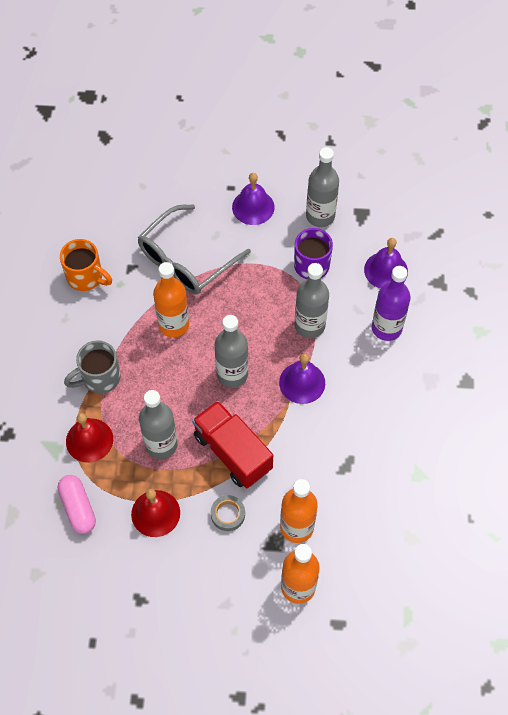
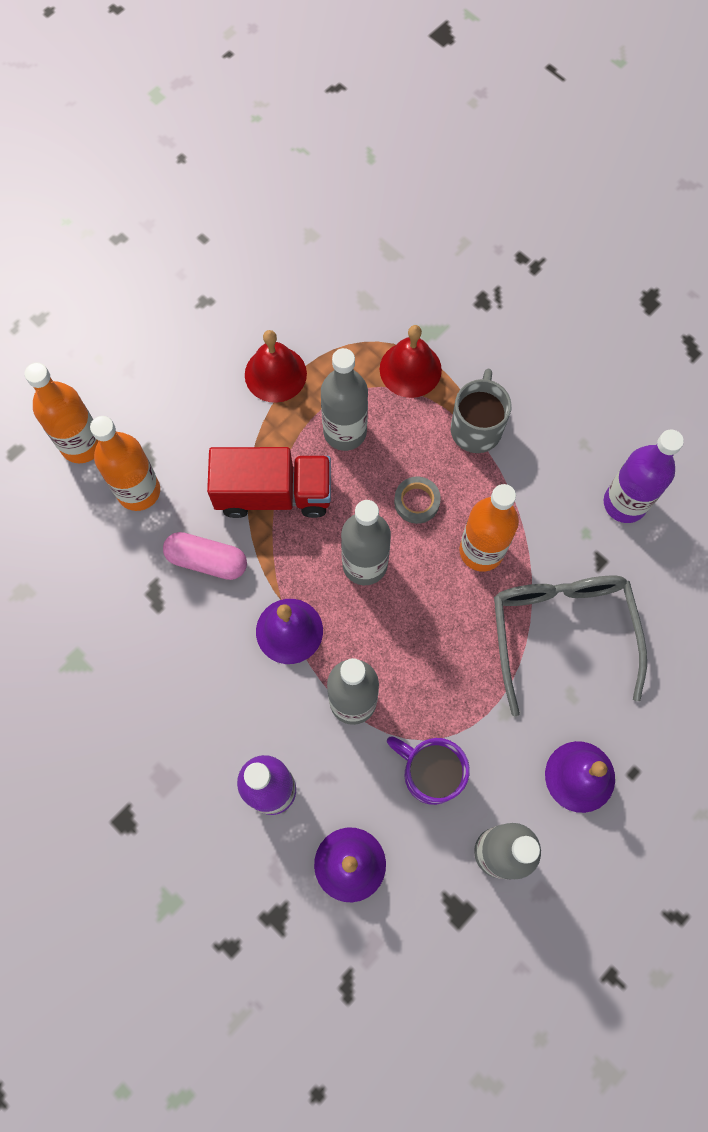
camera: 130 degrees right, 10 degrees up
pink capsule [58,475,96,534] -> pink capsule moved to [163,532,247,580]
orange mug [60,239,112,291] -> purple bottle [604,430,684,523]
grey tape [211,495,245,531] -> grey tape moved to [394,476,441,524]

